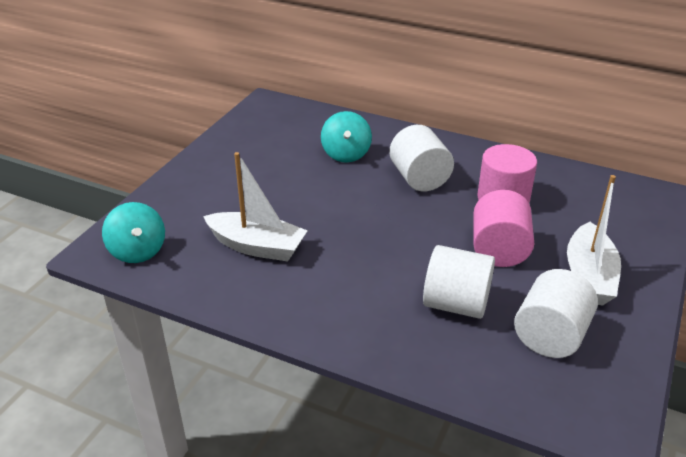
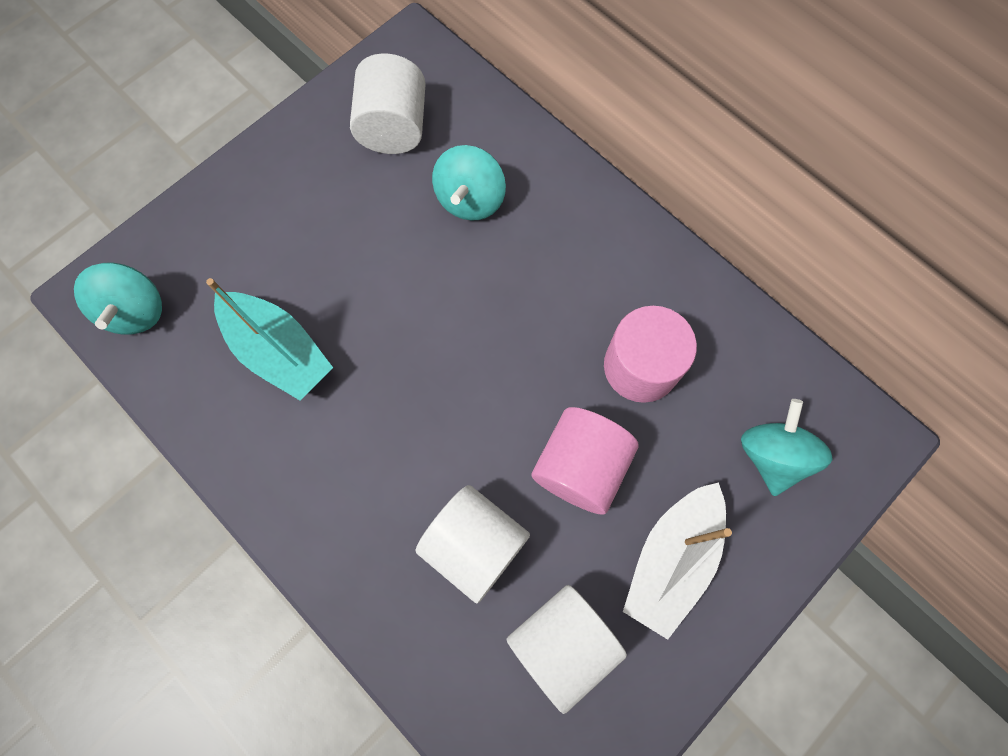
camera: 20 degrees right, 35 degrees up
white boat [203,152,308,262] -> turquoise boat [206,278,333,401]
white cylinder [389,125,454,192] -> white cylinder moved to [350,54,426,154]
none -> turquoise spinning top [741,399,833,496]

